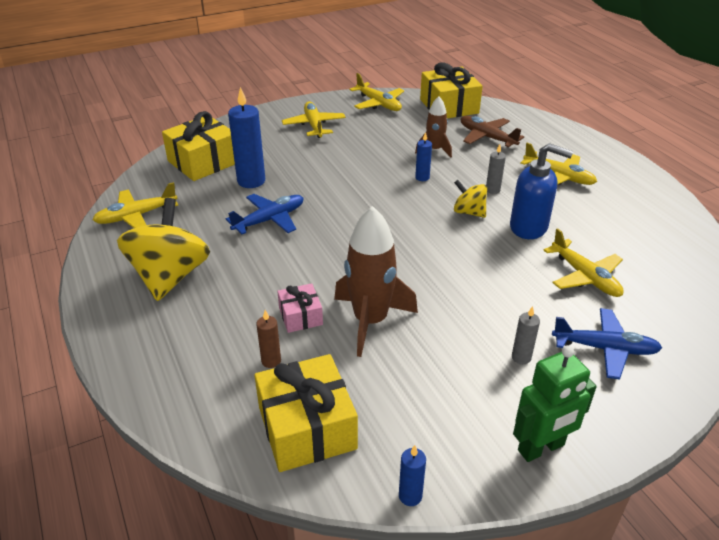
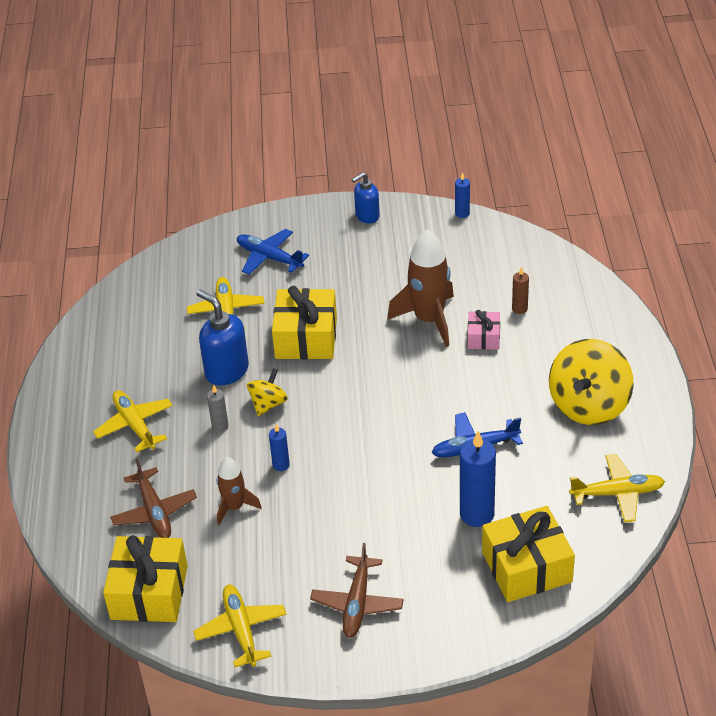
camera: 155 degrees left, 5 degrees up
yellow gift [254,354,358,472] -> yellow gift moved to [272,286,337,359]
yellow plane [282,101,346,138] -> brown plane [310,543,404,638]
yellow spinning top [454,180,487,218] -> yellow spinning top turned 120 degrees counterclockwise [247,368,288,416]
grey candle [512,306,540,364] -> none
green robot [513,346,597,462] -> blue soap dispenser [351,172,380,223]

